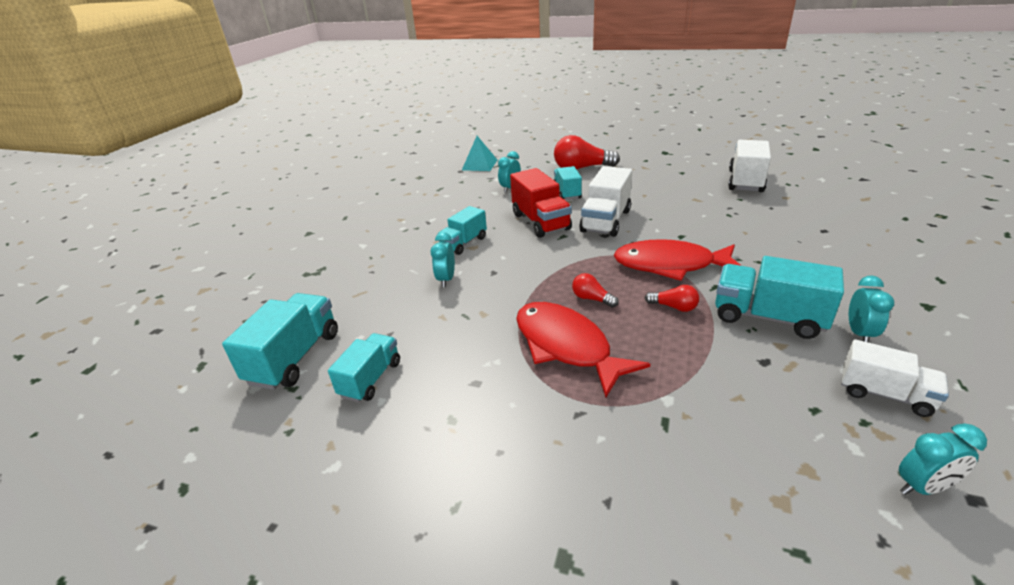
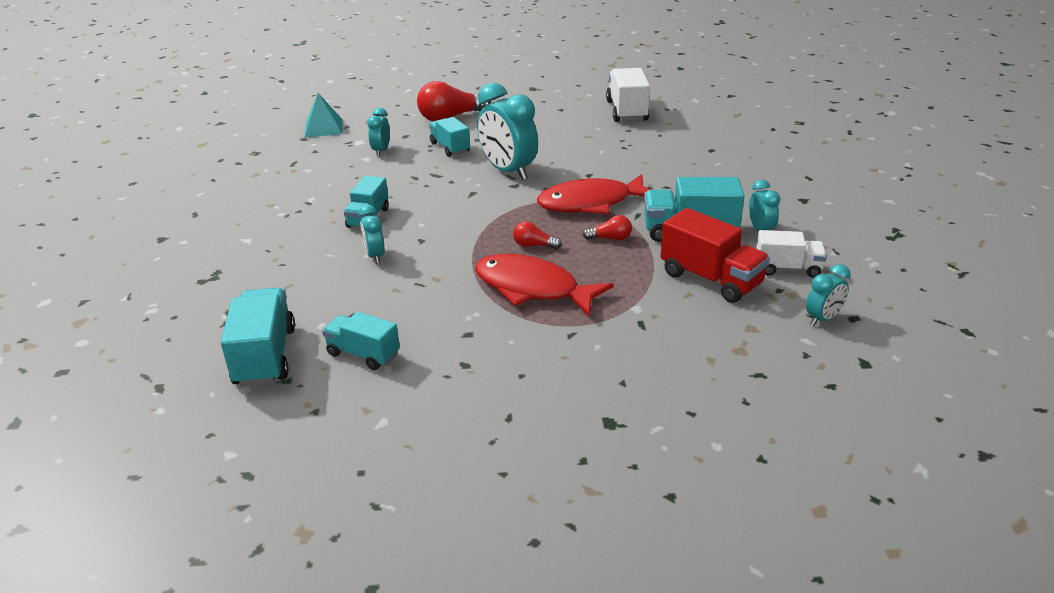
camera: 25 degrees left, 0 degrees up
turquoise truck [328,333,400,402] -> turquoise truck turned 60 degrees counterclockwise [322,312,400,370]
red truck [510,168,572,238] -> red truck moved to [660,208,770,303]
white truck [579,166,632,237] -> turquoise clock [477,83,538,180]

